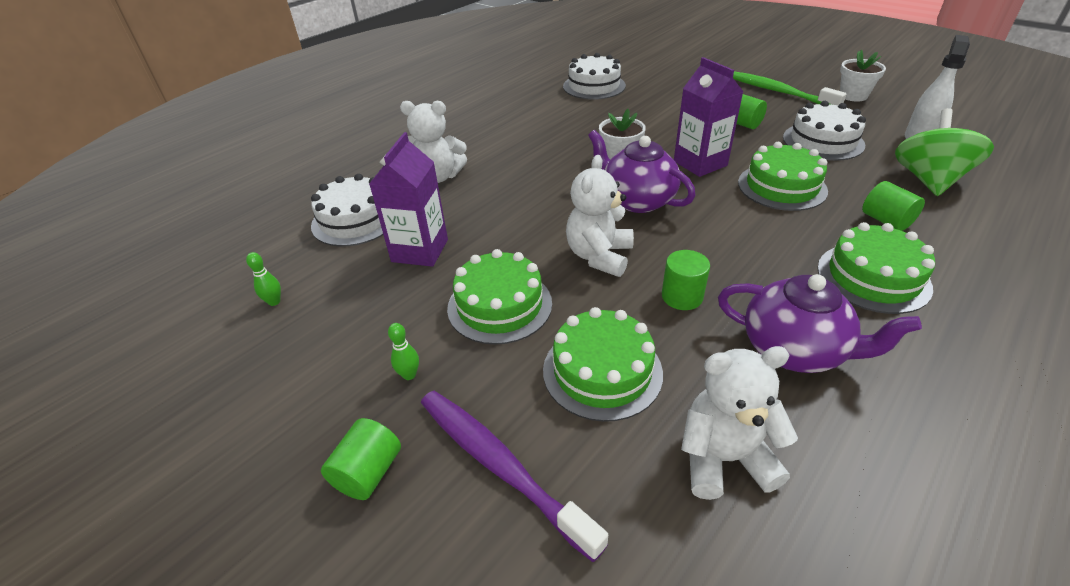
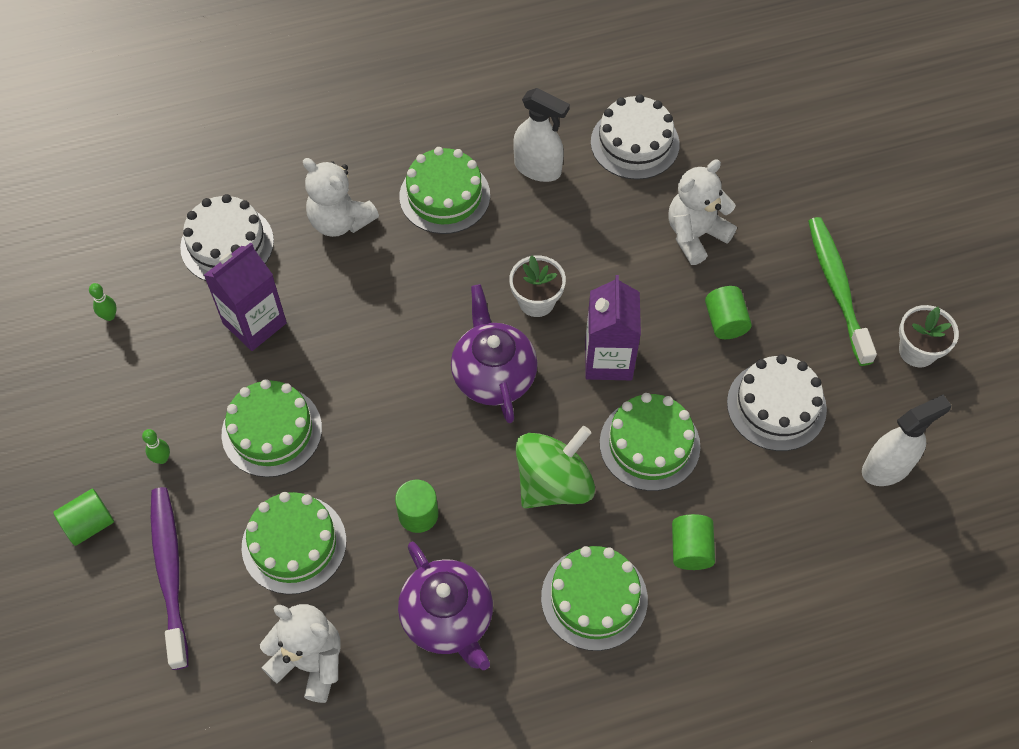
camera: 30 degrees right, 20 degrees up
white teddy bear [566,155,634,277] -> white teddy bear moved to [668,160,737,265]
green spinning top [895,108,994,196] -> green spinning top moved to [515,426,595,508]
none -> green cake [399,147,490,234]
none -> white spray bottle [513,88,570,182]

